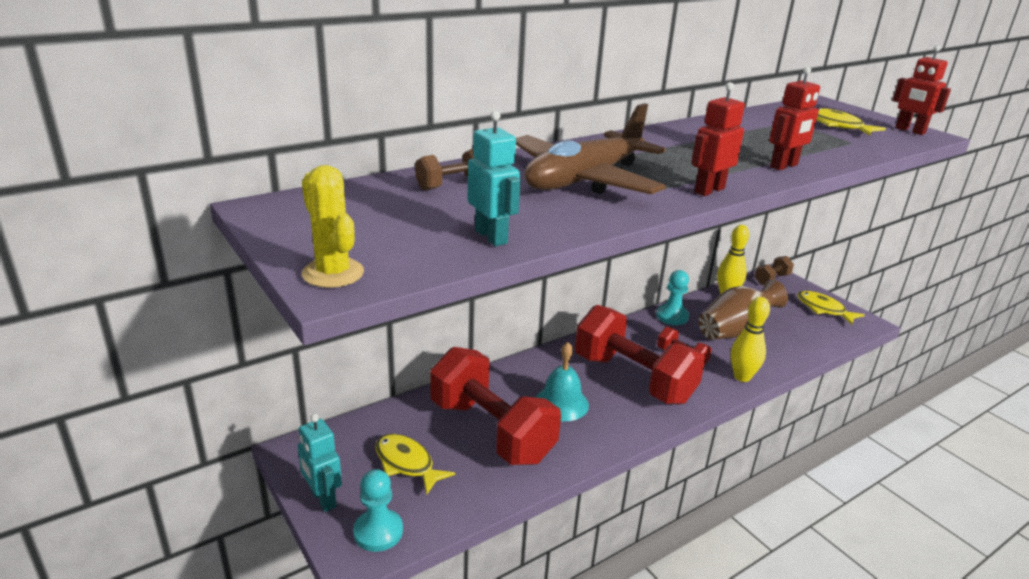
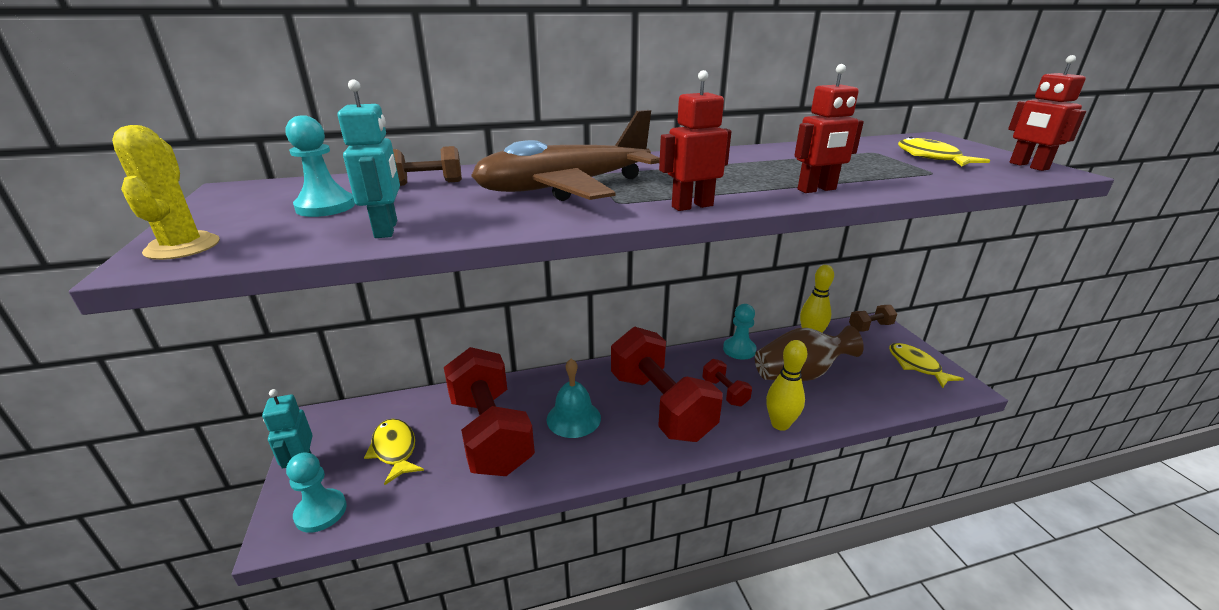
camera: 20 degrees right, 0 degrees up
none -> turquoise pawn [286,115,355,217]

